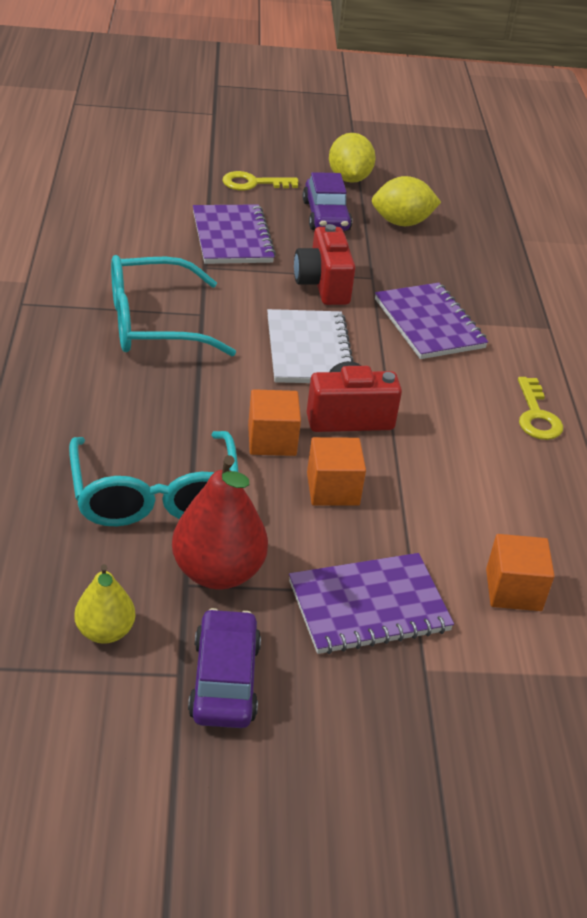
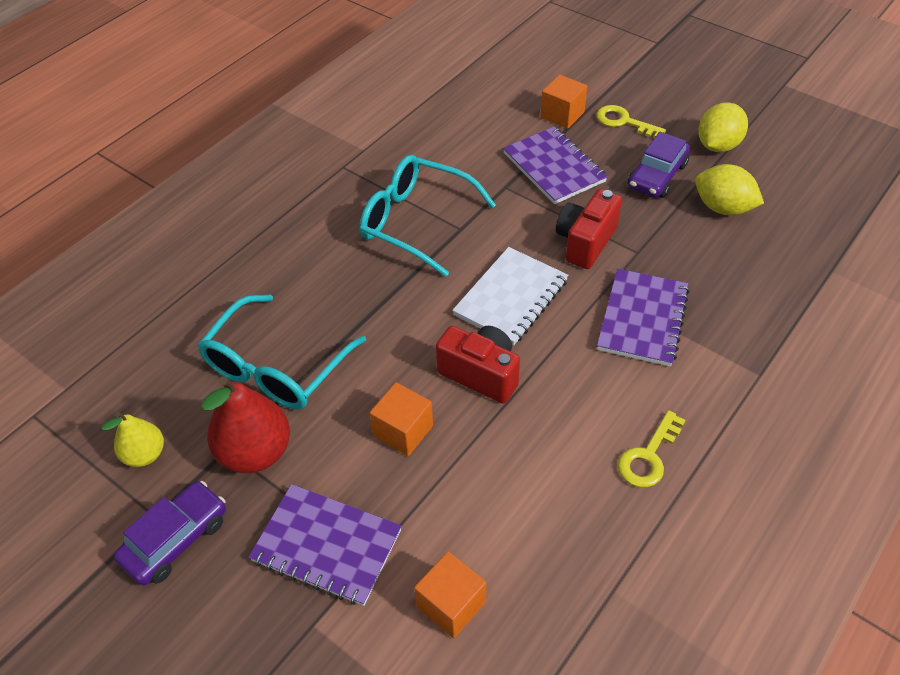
camera: 45 degrees right, 10 degrees up
purple notebook [193,204,276,264] -> purple notebook turned 60 degrees counterclockwise [503,127,608,204]
orange cube [248,389,301,456] -> orange cube moved to [540,75,587,129]

